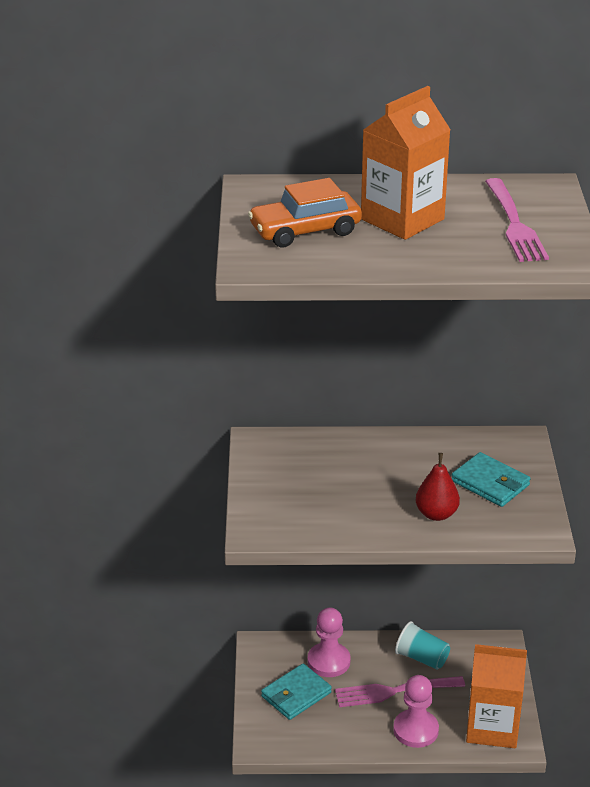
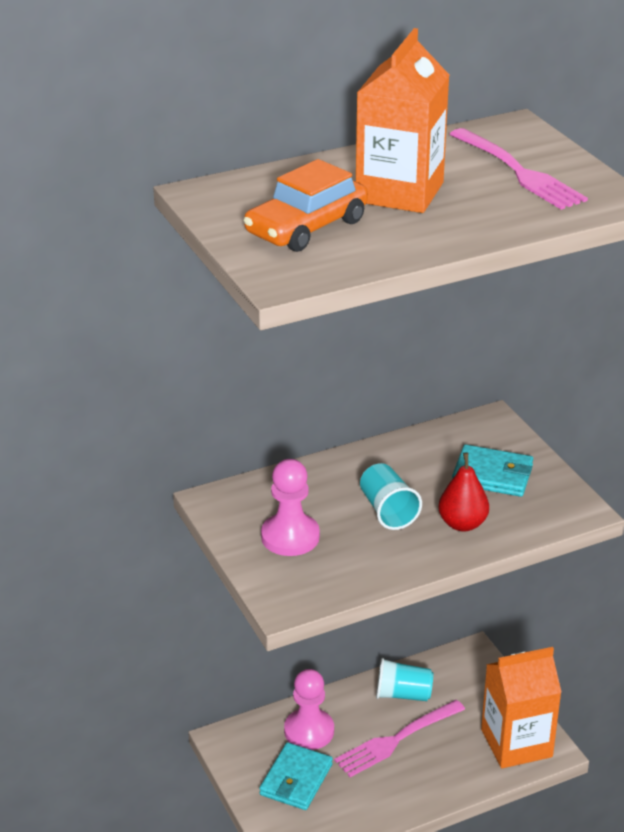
camera: 25 degrees left, 0 degrees up
pink pawn [393,675,439,748] -> pink pawn moved to [261,459,320,556]
none -> turquoise cup [360,463,422,530]

